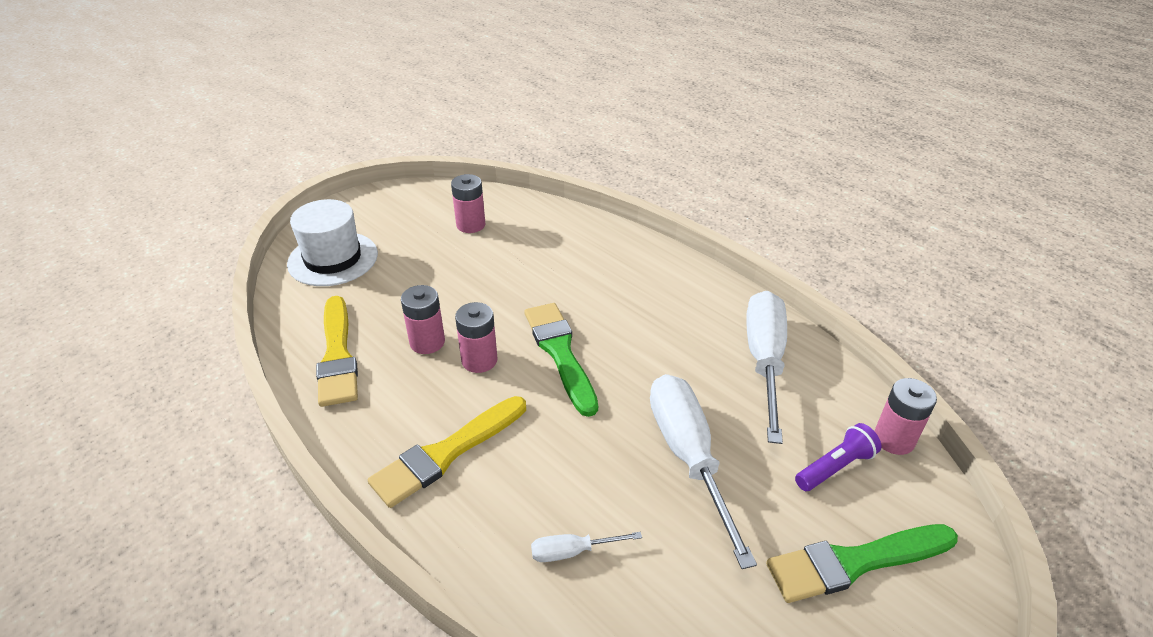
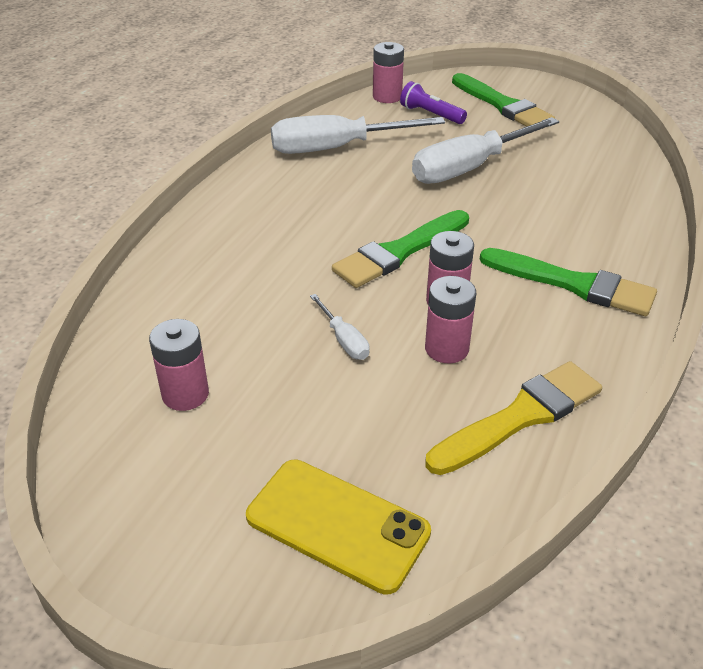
camera: 110 degrees left, 0 degrees up
white hat [287,199,378,286] -> yellow phone [246,459,431,595]
yellow brush [368,396,526,508] -> green brush [480,248,657,316]
white screwdriver [531,532,642,562] -> white screwdriver moved to [310,294,370,360]

